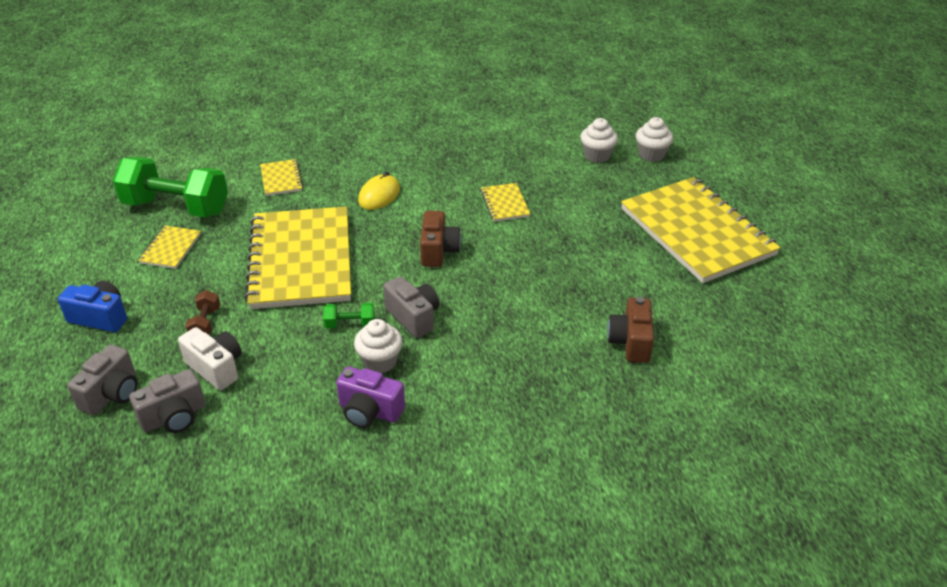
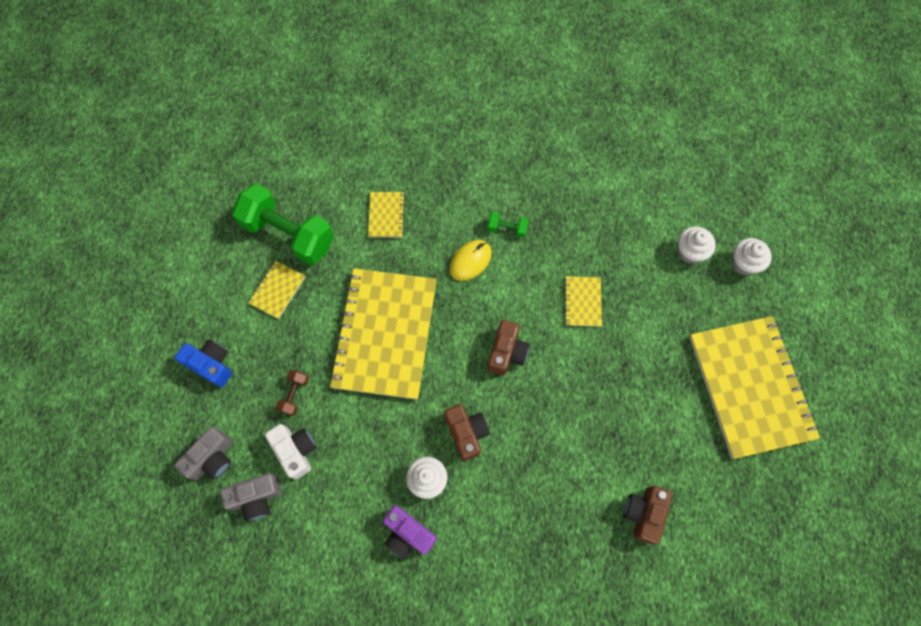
camera: 15 degrees right, 30 degrees up
green dumbbell [323,303,375,329] -> green dumbbell moved to [487,212,529,238]
grey camera [383,276,439,338] -> brown camera [444,404,490,461]

